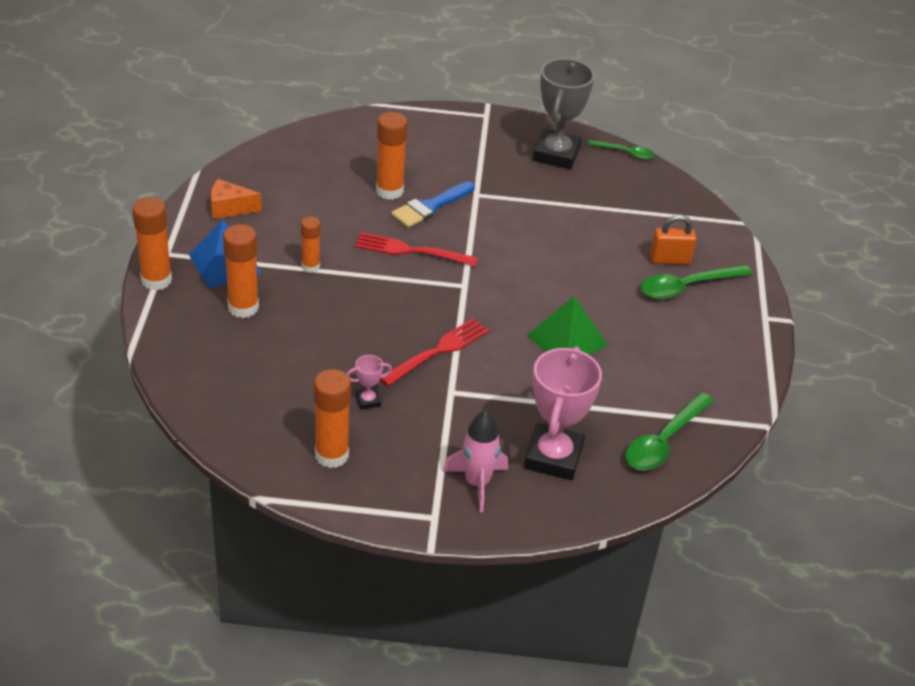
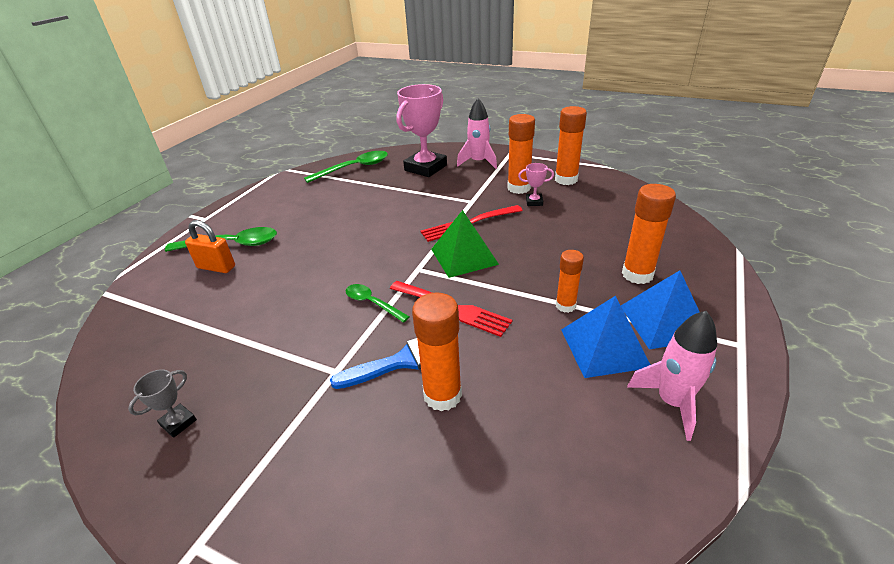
camera: 155 degrees left, 5 degrees down
orange glue stick [132,197,172,290] -> orange glue stick moved to [507,114,535,194]
orange cheese [211,179,262,219] -> pink rocket [627,311,717,441]
green pyramid [527,296,608,355] -> green pyramid moved to [431,210,499,278]
grey trophy [533,58,595,169] -> grey trophy [128,369,197,438], size x0.43
green spoon [587,140,655,159] -> green spoon moved to [346,284,410,323]
none -> blue pyramid [561,296,650,378]

